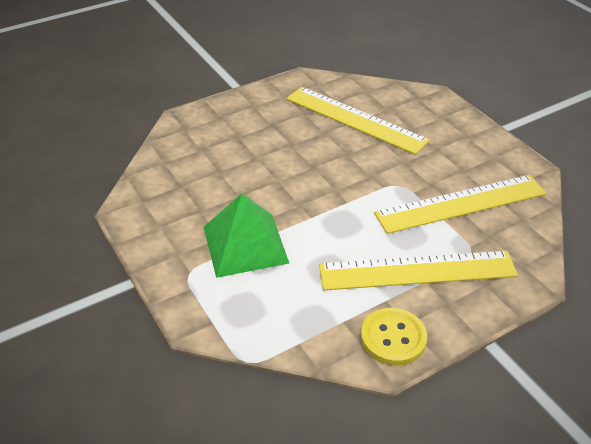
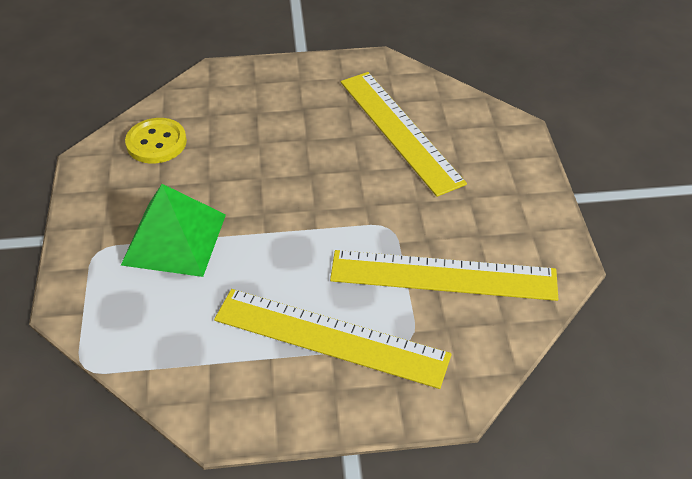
camera: 25 degrees right, 5 degrees up
yellow button [361,308,427,365] -> yellow button moved to [125,118,187,163]

